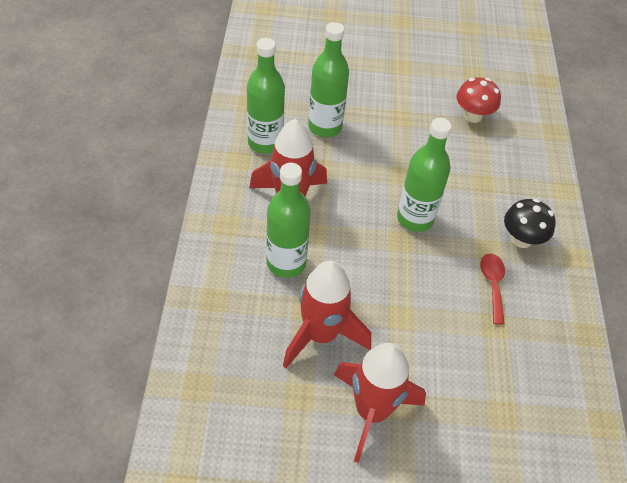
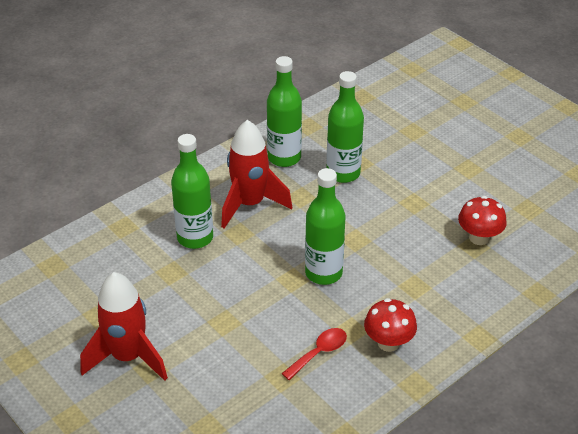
camera: 50 degrees right, 10 degrees down
red rocket [283,261,371,368] -> none
black mushroom [504,199,556,248] -> red mushroom [364,298,417,352]

